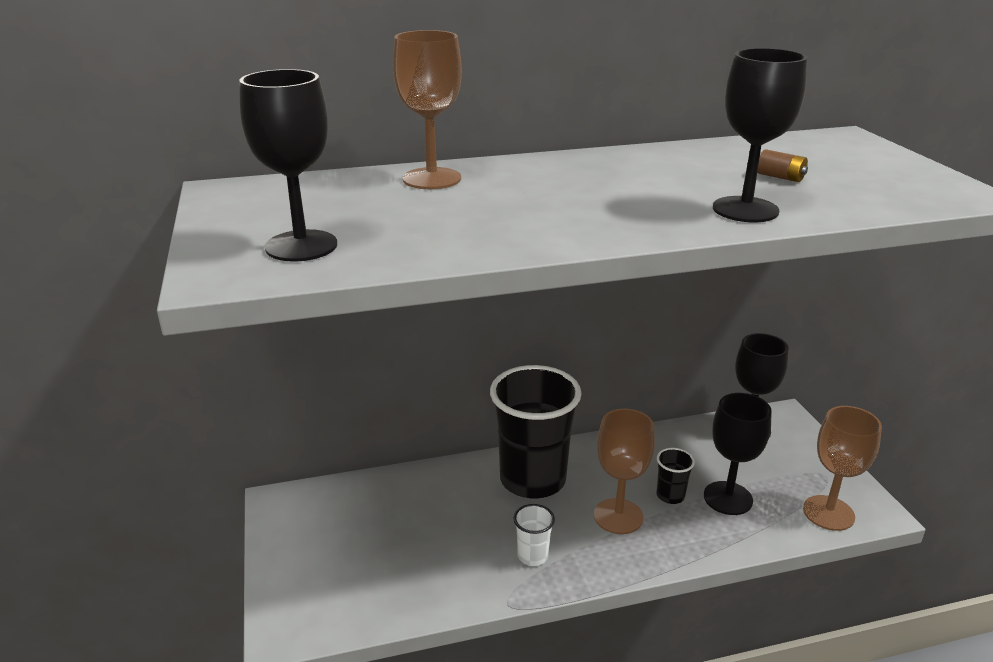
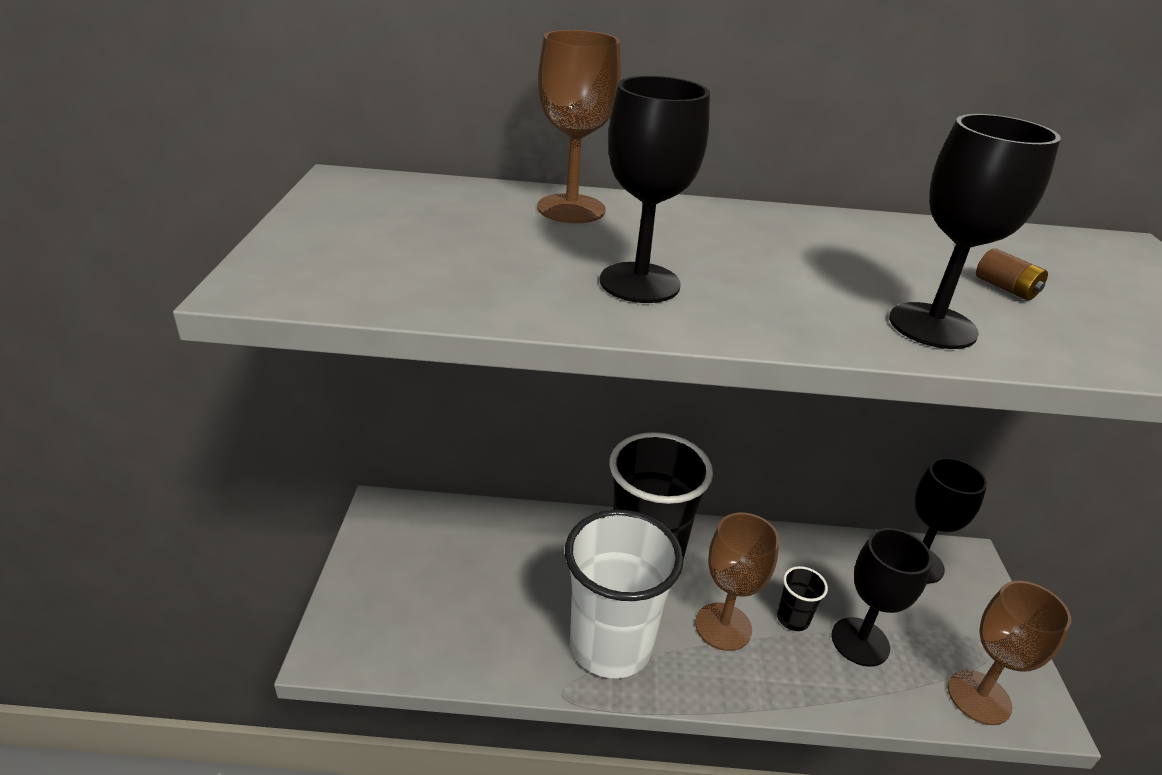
camera: 15 degrees right, 5 degrees up
black goblet [239,69,337,262] -> black goblet moved to [600,76,710,303]
white cup [513,504,555,566] -> white cup [565,510,683,678], size x2.40

